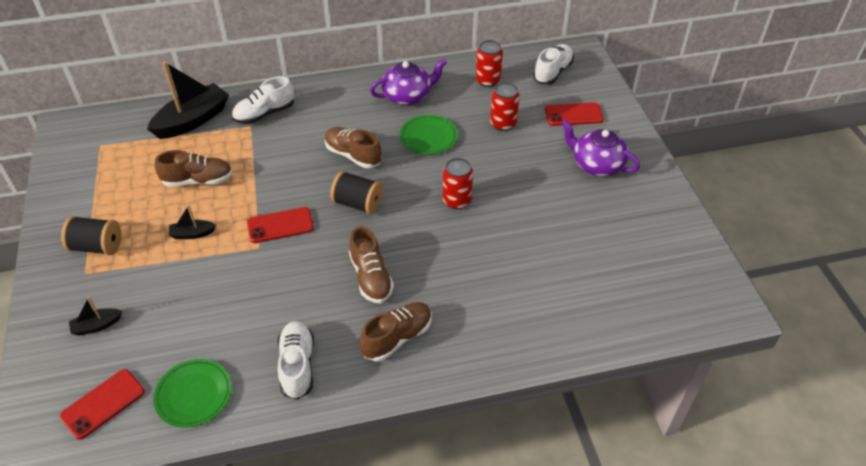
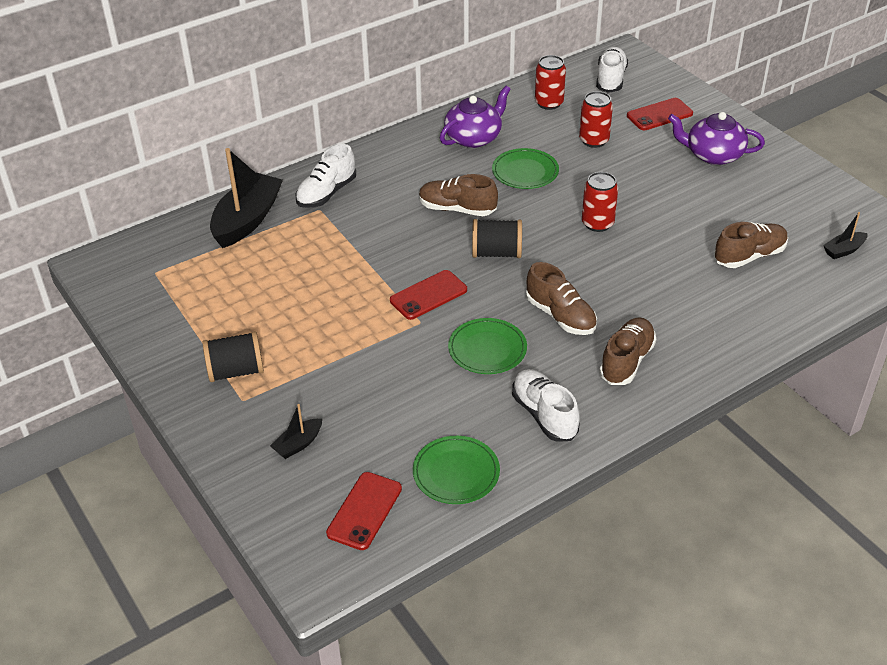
camera: 20 degrees left, 5 degrees down
brown shoe [155,150,233,187] -> brown shoe moved to [714,222,788,268]
black boat [169,205,216,239] -> black boat moved to [823,212,867,259]
none -> green plate [448,318,527,374]

